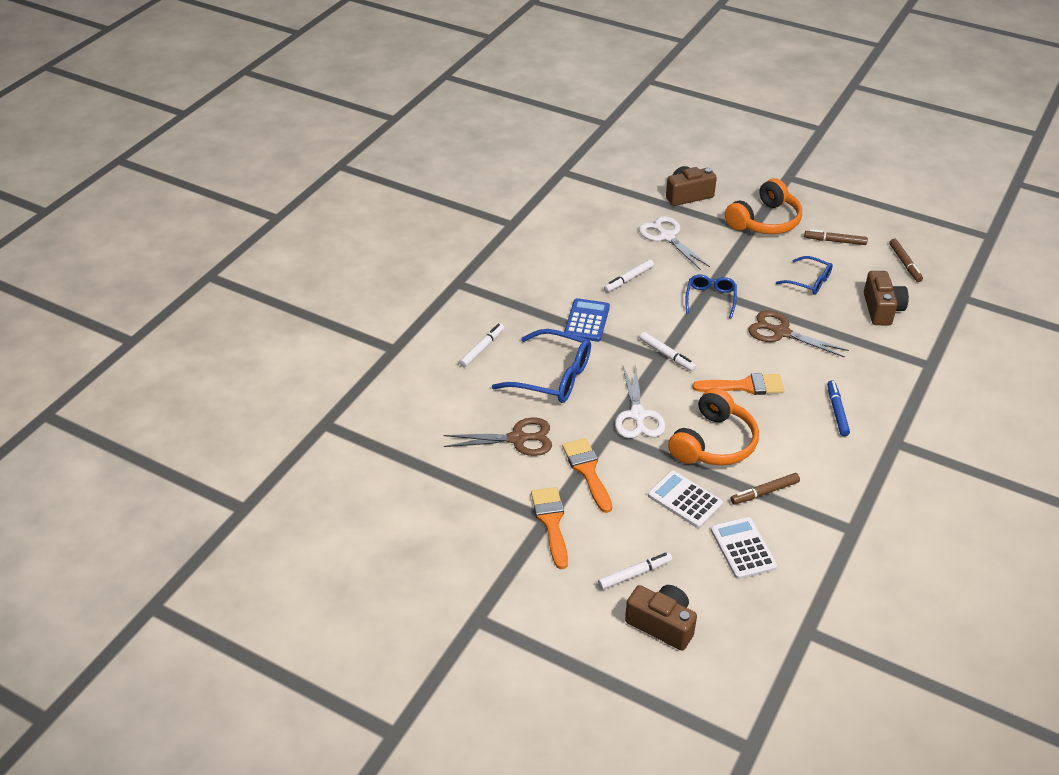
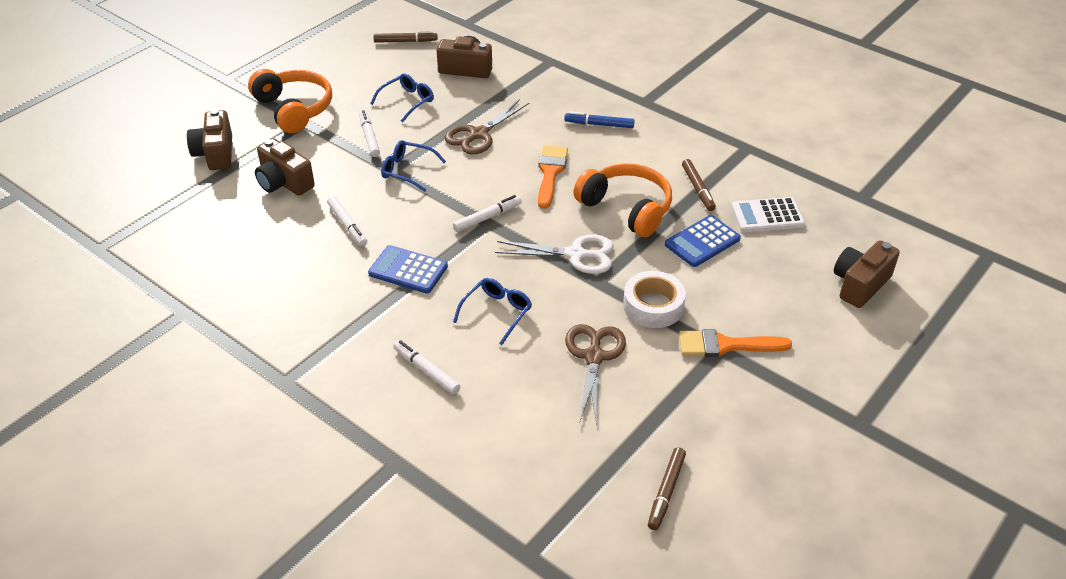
camera: 80 degrees left, 0 degrees up
blue glasses [492,329,591,403] -> blue glasses [453,278,532,345], size x0.60
orange brush [562,438,612,513] -> white tape [623,271,686,328]
white marker [598,552,672,590] -> white marker moved to [359,110,380,157]
white scissors [639,216,710,270] -> brown camera [255,138,315,196]
white calculator [648,470,723,528] -> blue calculator [665,215,741,267]
brown marker [804,229,868,245] -> brown marker moved to [648,447,686,530]

